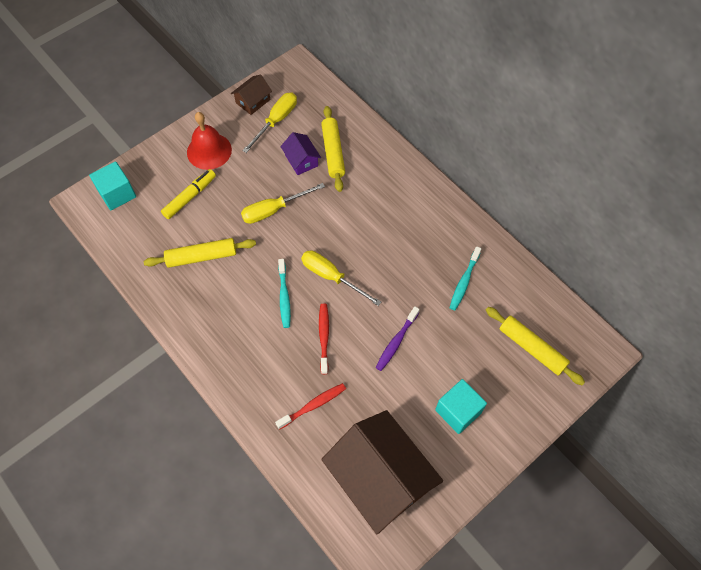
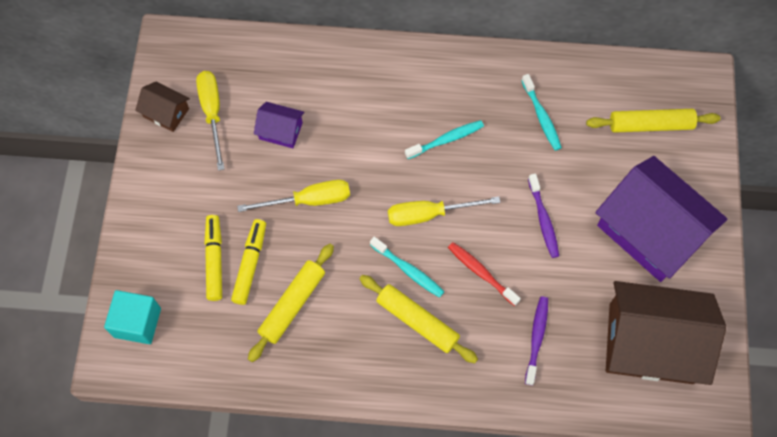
camera: 45 degrees left, 5 degrees up
red bell [187,112,232,170] -> none
brown house [231,75,272,115] -> brown house turned 60 degrees counterclockwise [135,82,190,132]
yellow screwdriver [241,183,325,224] -> yellow screwdriver turned 120 degrees counterclockwise [237,180,350,212]
red toothbrush [275,383,346,430] -> purple toothbrush [525,296,548,385]
yellow rolling pin [321,106,345,192] -> yellow rolling pin moved to [359,275,478,363]
turquoise cube [435,379,487,434] -> purple house [595,156,728,282]
none -> yellow marker [231,219,266,305]
none -> turquoise toothbrush [405,120,484,159]

